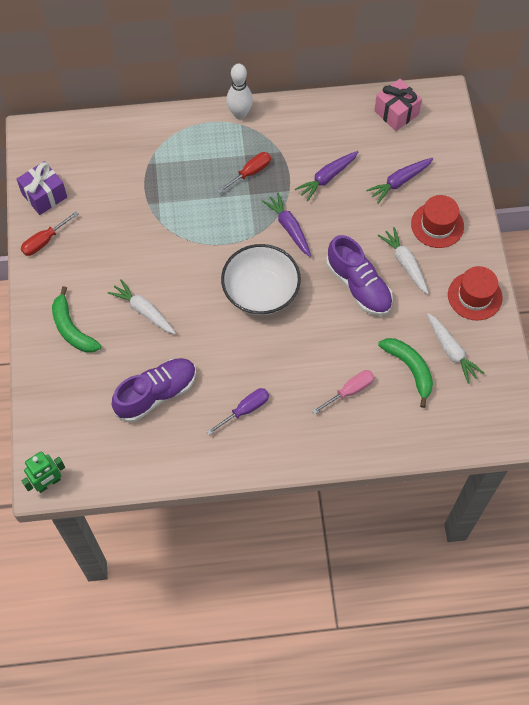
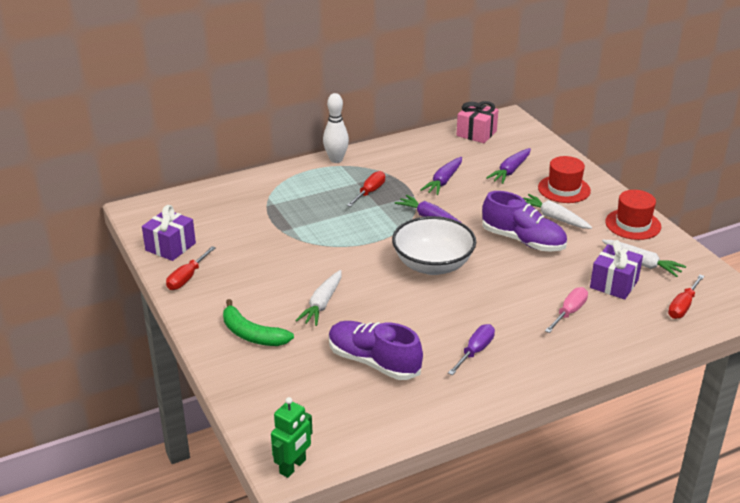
camera: 20 degrees left, 30 degrees down
white carrot [108,279,176,334] -> white carrot turned 90 degrees counterclockwise [295,270,342,326]
purple shoe [112,358,196,422] -> purple shoe turned 90 degrees counterclockwise [329,321,423,380]
green banana [378,338,433,408] -> purple gift [590,240,643,300]
none -> red screwdriver [668,275,704,319]

